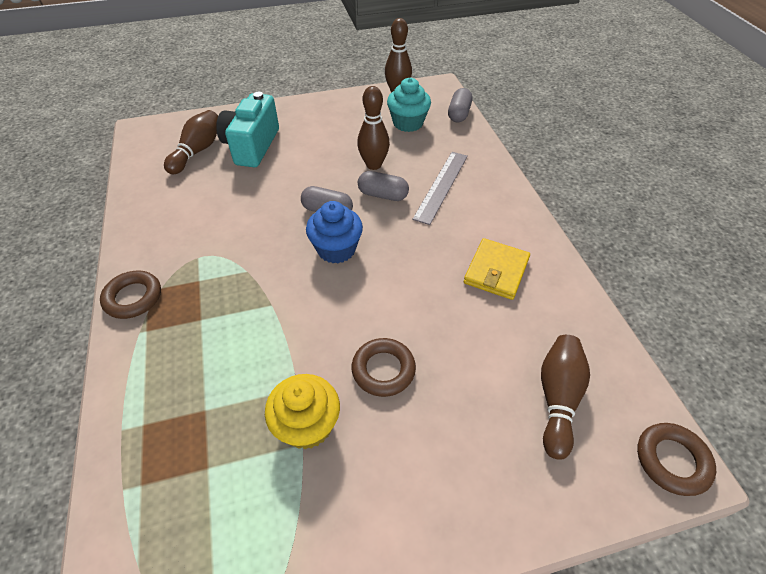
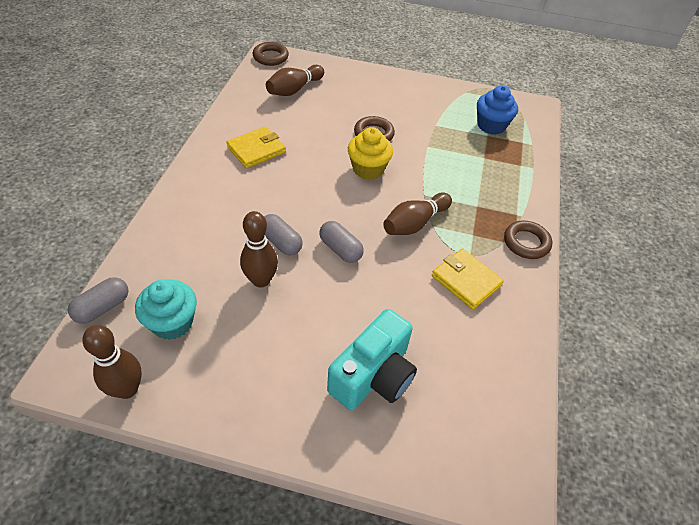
camera: 155 degrees left, 0 degrees up
brown bowling pin [164,110,218,175] -> brown bowling pin moved to [383,193,452,235]
yellow cupcake [265,374,340,449] -> yellow cupcake moved to [348,127,393,180]
blue cupcake [306,201,363,263] -> blue cupcake moved to [477,85,518,135]
grey ruler [412,152,468,225] -> none
none -> yellow wallet [432,248,504,310]

